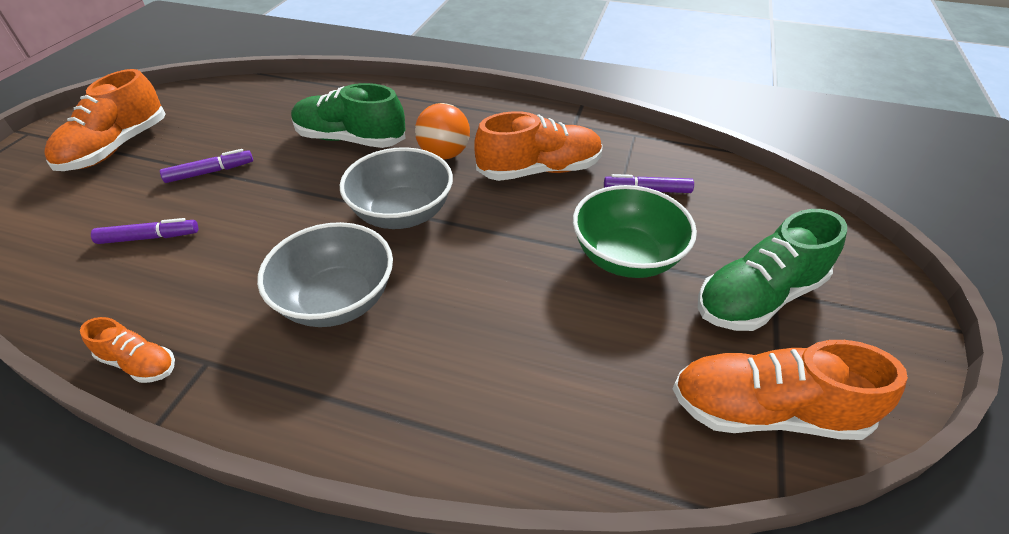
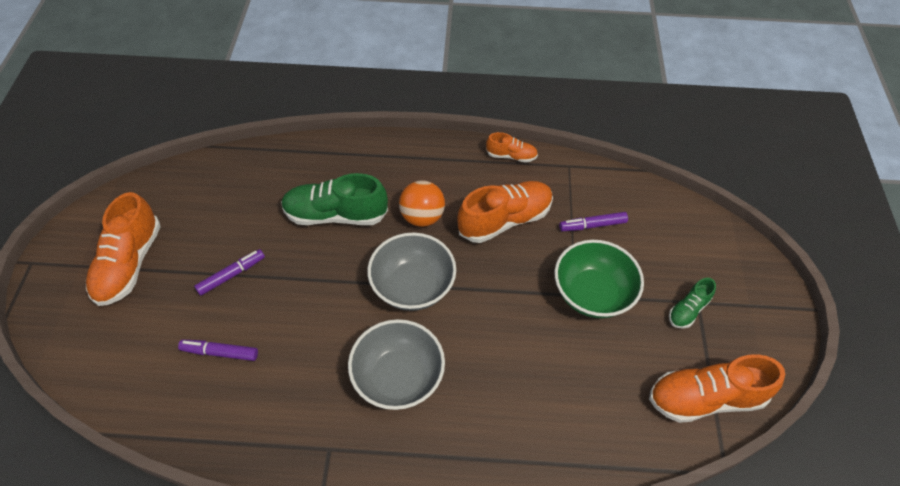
camera: 15 degrees left, 10 degrees up
orange shoe [80,317,175,383] -> orange shoe moved to [486,132,538,163]
purple marker [91,218,198,244] -> purple marker turned 150 degrees counterclockwise [178,340,258,361]
green shoe [698,209,847,331] -> green shoe [669,278,716,329], size x0.53

